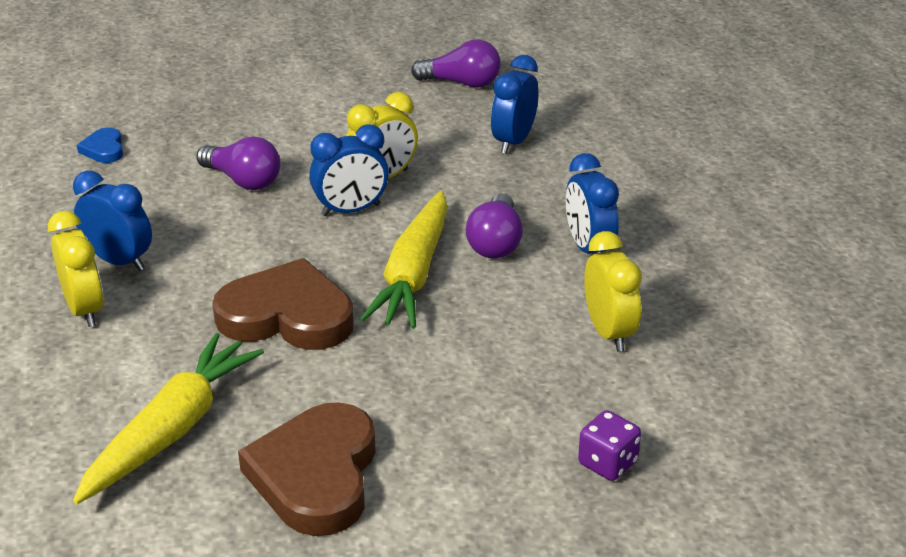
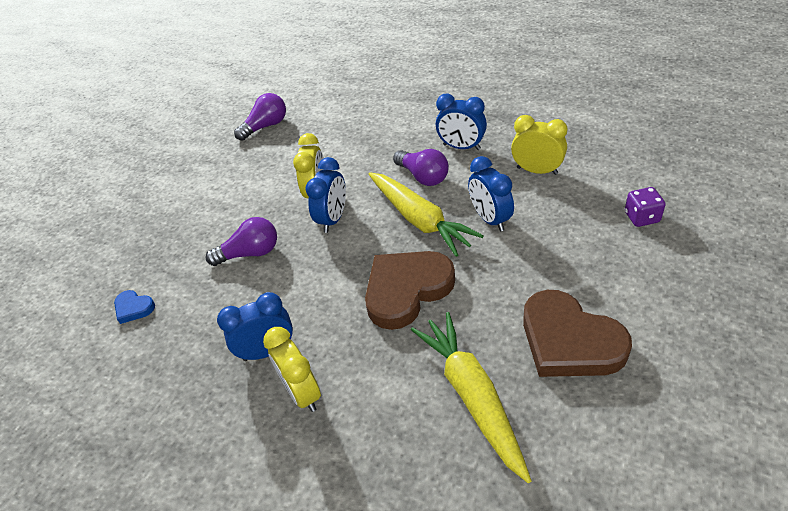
camera: 45 degrees left, 10 degrees up
yellow clock [47,211,104,327] -> yellow clock turned 135 degrees counterclockwise [263,327,321,412]
blue clock [491,55,538,154] -> blue clock moved to [468,156,514,231]

